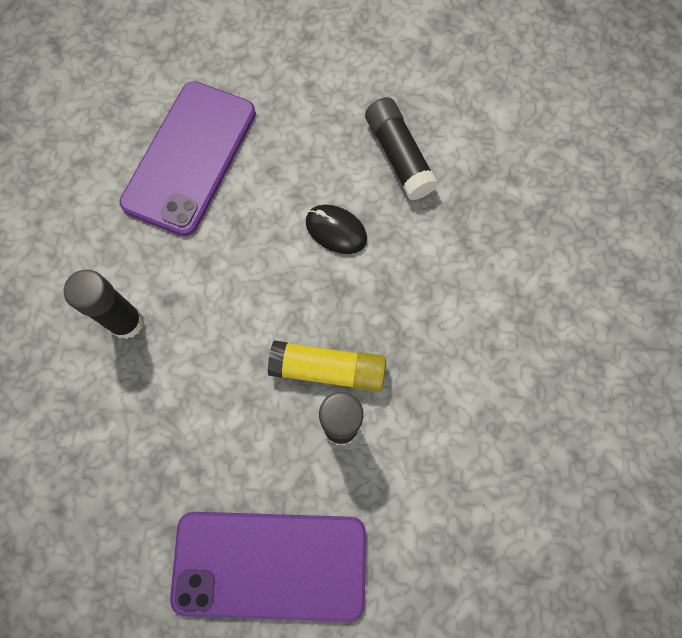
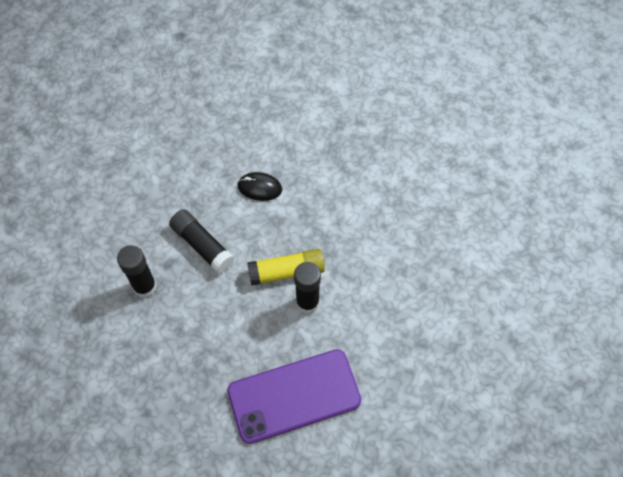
camera: 20 degrees left, 10 degrees down
purple phone [119,81,256,236] -> none
black glue stick [365,97,438,200] -> black glue stick moved to [169,209,234,274]

